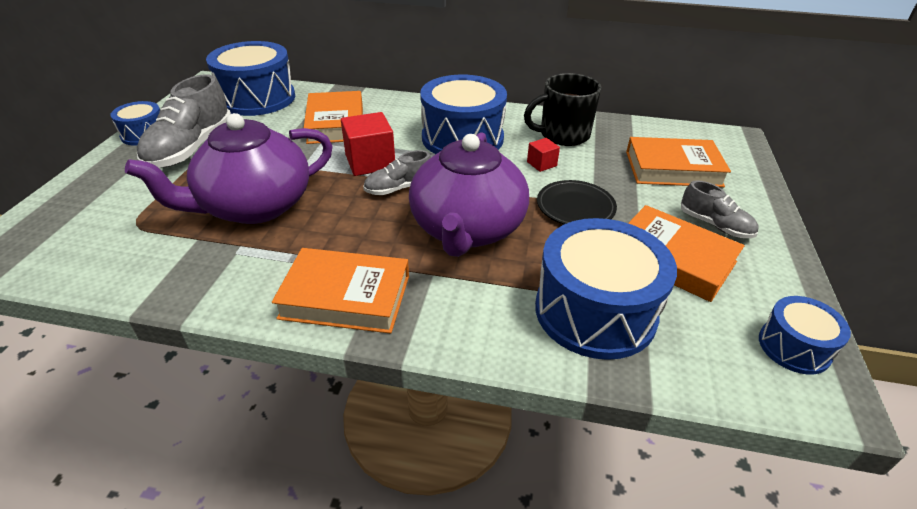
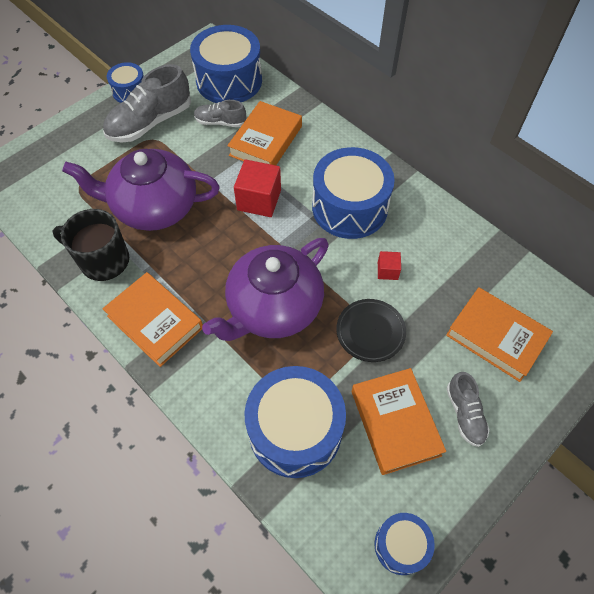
camera: 35 degrees right, 20 degrees up
grey shoe [363,150,431,195] -> grey shoe moved to [194,100,246,127]
black mug [524,73,601,146] -> black mug moved to [52,209,129,281]

